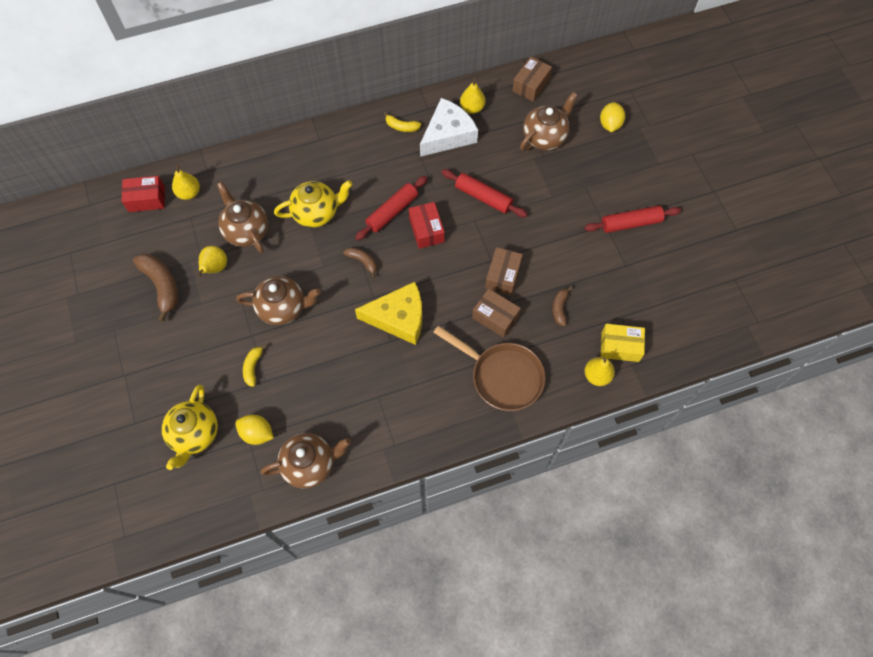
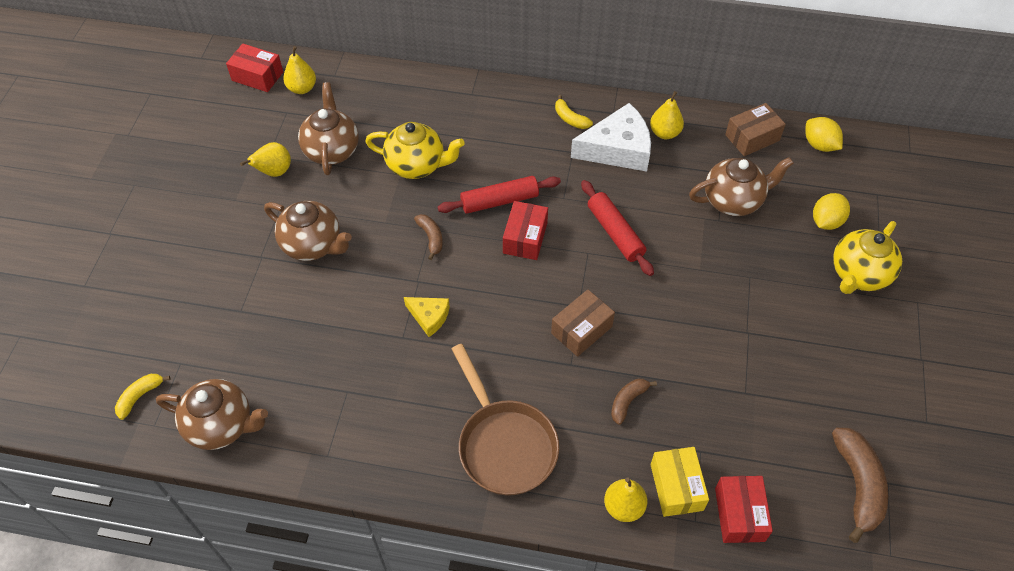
camera: 30 degrees right, 10 degrees down
brown banana [133,254,178,322] -> brown banana moved to [832,428,888,543]
yellow teapot [162,385,218,470] -> yellow teapot moved to [833,221,902,294]
yellow lemon [235,415,274,445] -> yellow lemon moved to [805,117,843,152]
yellow banana [243,344,267,387] -> yellow banana moved to [115,374,170,420]
yellow cheese [355,282,422,345] -> yellow cheese [404,297,450,337], size x0.52
brown box [472,289,521,338] -> none
red rolling pin [584,206,681,233] -> none
yellow box [601,324,645,362] -> yellow box turned 45 degrees clockwise [651,447,709,517]
none -> red box [715,476,773,543]

